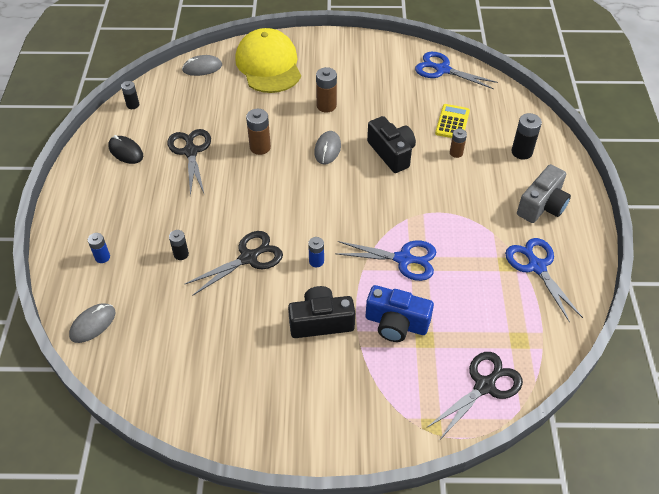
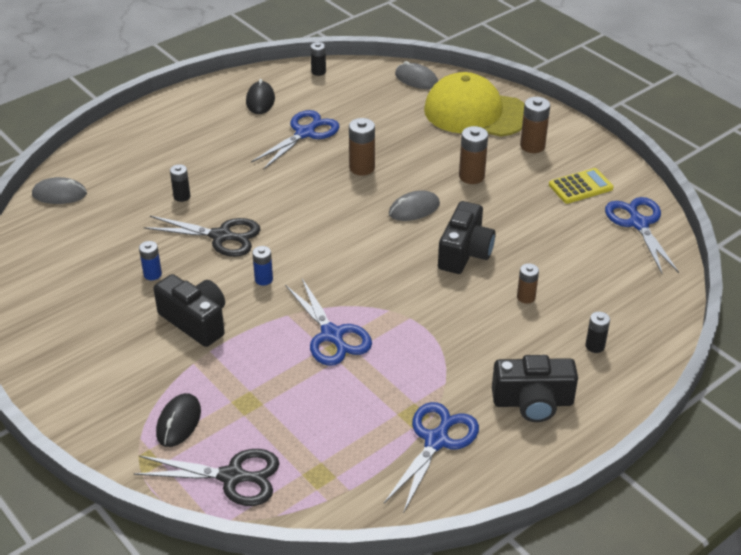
camera: 50 degrees right, 10 degrees down
blue battery [88,233,110,263] -> blue battery moved to [139,241,162,280]
black scissors [168,129,211,196] -> blue scissors [251,110,339,170]
yellow cap [235,28,301,93] -> yellow cap turned 105 degrees counterclockwise [424,72,525,137]
blue camera [366,285,434,342] -> none
yellow calculator [435,104,470,138] -> yellow calculator moved to [549,168,614,204]
black battery [511,113,542,160] -> black battery [585,312,610,353], size x0.64
grey camera [517,164,571,223] -> black camera [492,355,578,422]
none -> black mouse [156,393,201,447]
none -> brown battery [520,97,550,153]

